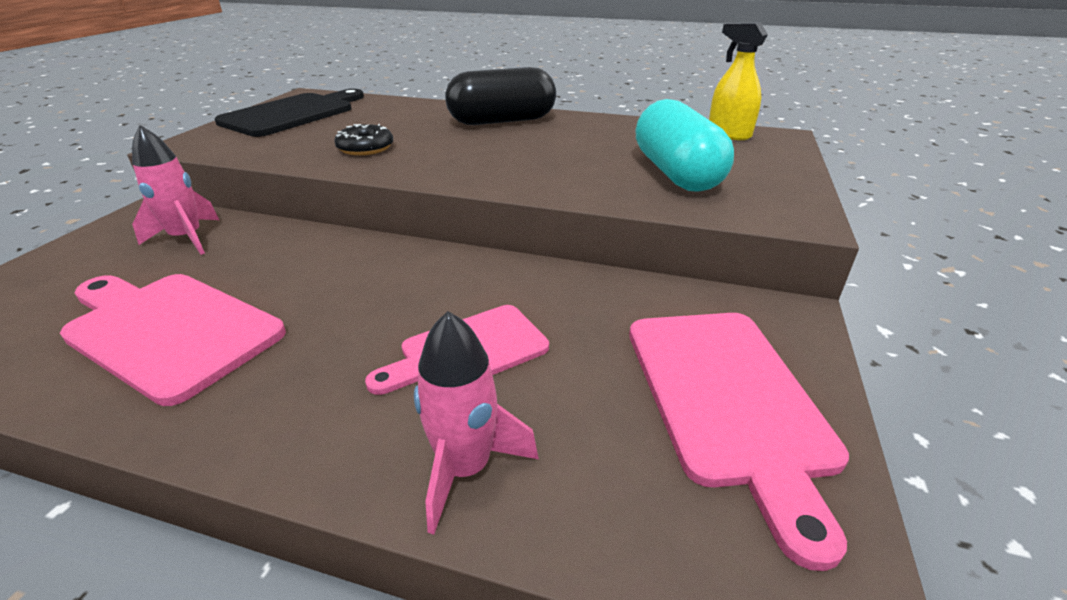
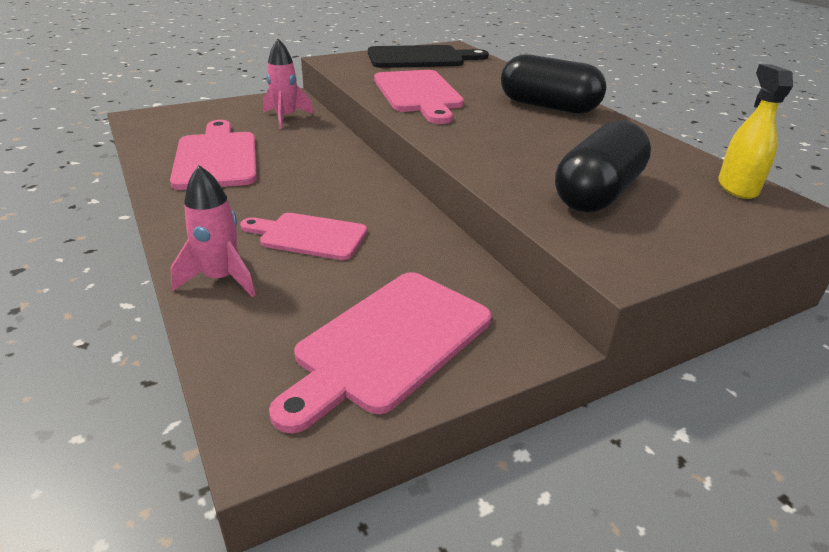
camera: 45 degrees right, 0 degrees up
black donut [334,124,393,155] -> pink cutting board [374,70,464,124]
turquoise capsule [635,99,734,192] -> black capsule [555,121,651,213]

